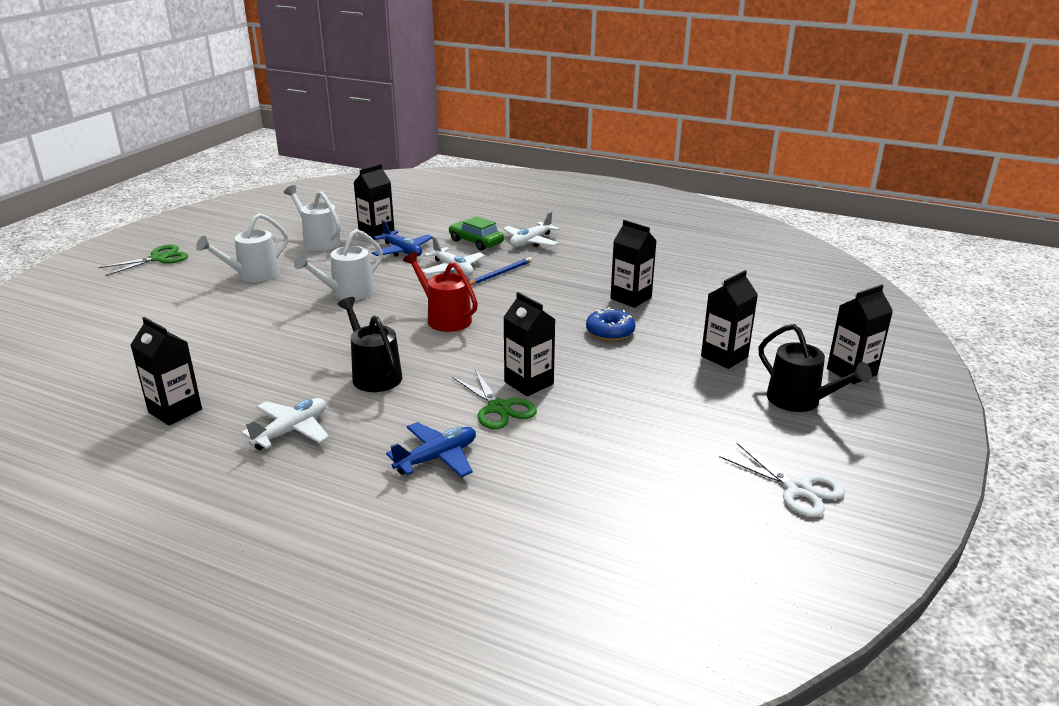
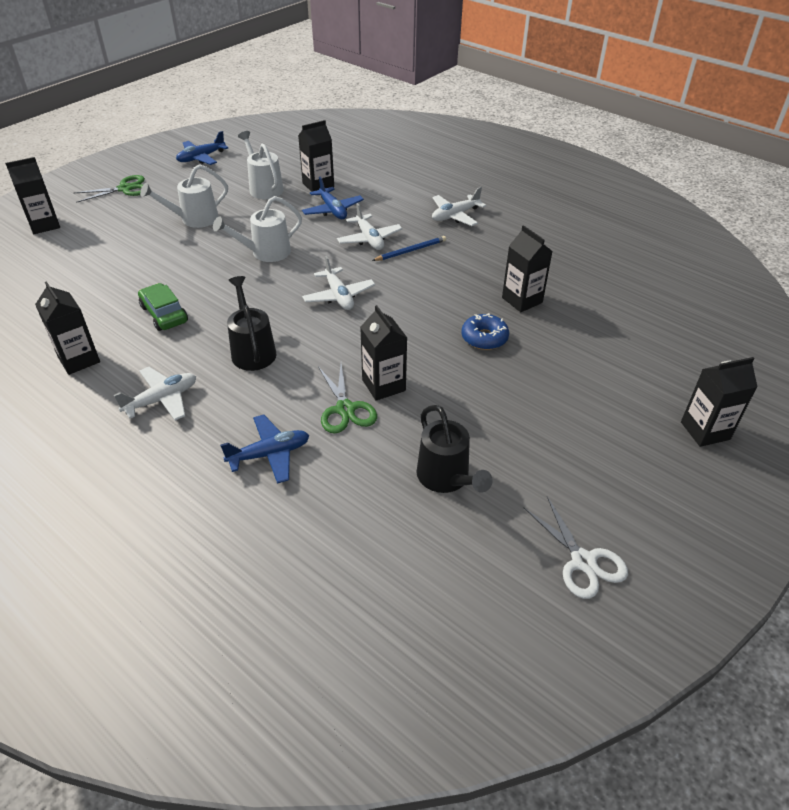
camera: 15 degrees right, 15 degrees up
red watering can [403,251,478,332] -> white plane [302,256,375,310]
green car [449,216,504,251] -> green car moved to [138,283,188,331]
black carton [701,270,758,369] -> black carton moved to [5,157,60,234]
black watering can [759,324,872,412] -> black watering can moved to [417,405,493,493]
none -> blue plane [176,131,228,165]

